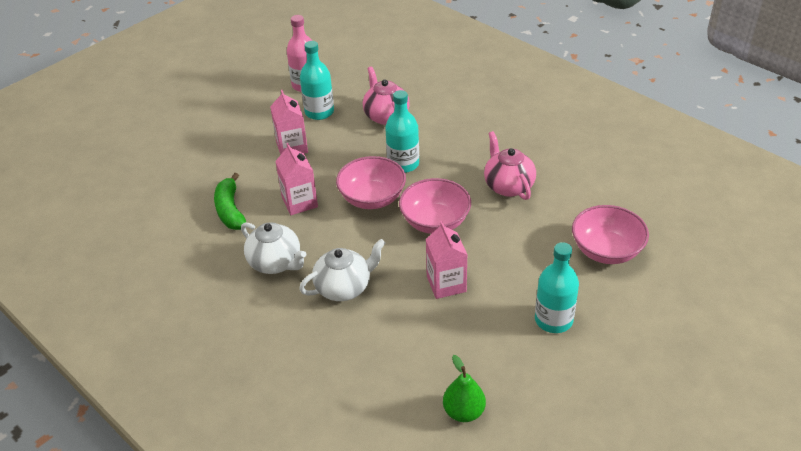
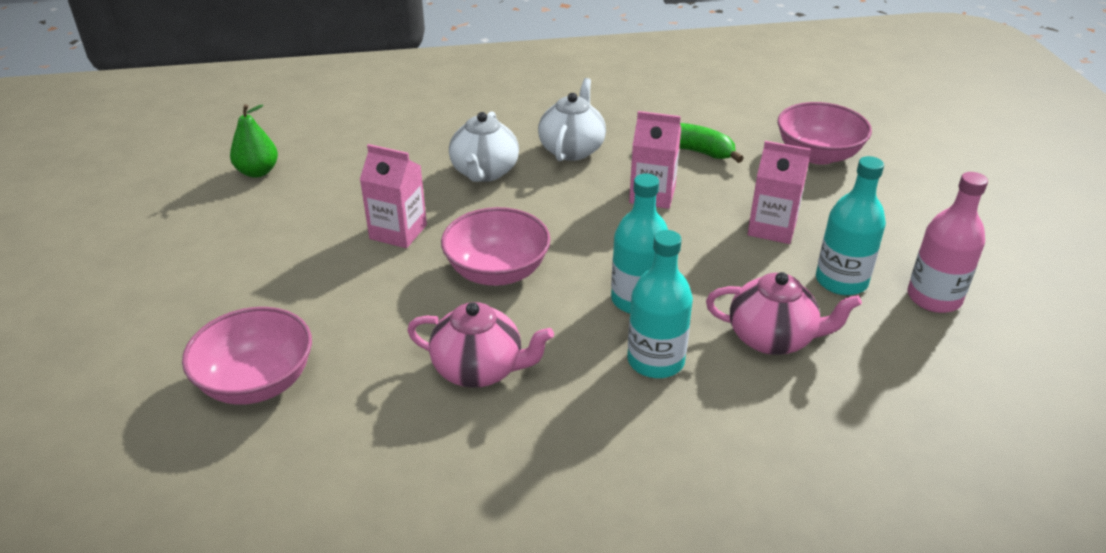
camera: 125 degrees right, 5 degrees down
white teapot [241,222,307,274] -> white teapot turned 120 degrees clockwise [538,78,606,161]
pink bowl [336,156,406,209] -> pink bowl moved to [778,102,872,165]
turquoise bottle [535,242,579,333] -> turquoise bottle moved to [627,230,693,378]

